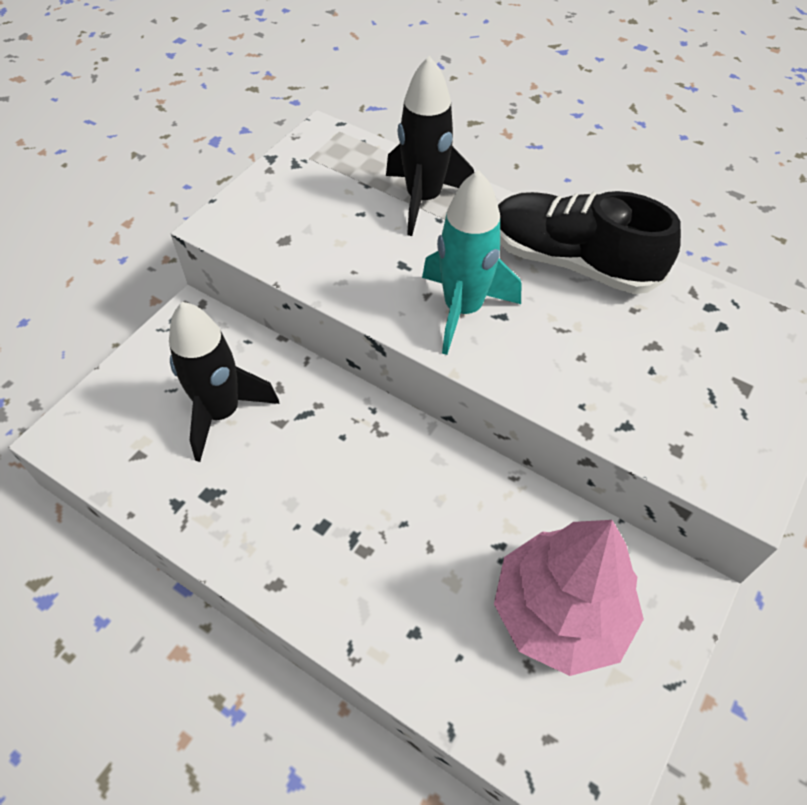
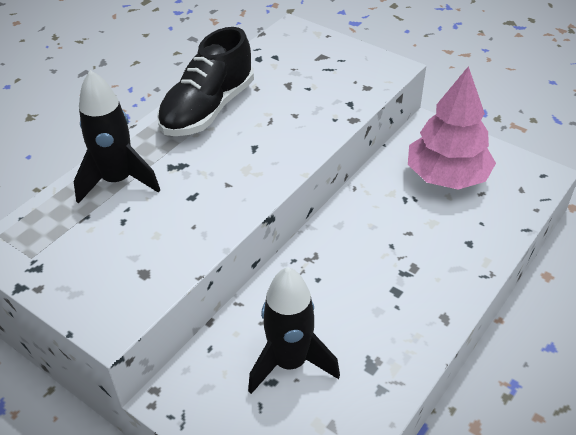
camera: 85 degrees left, 10 degrees down
turquoise rocket [422,170,521,355] -> none

